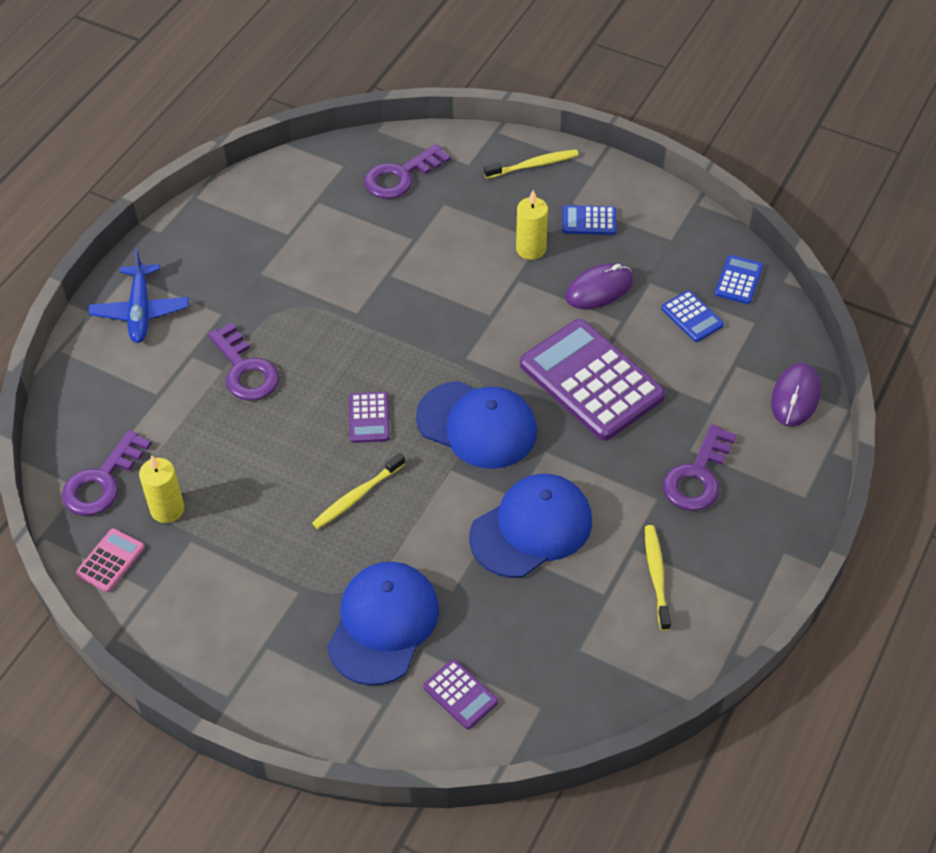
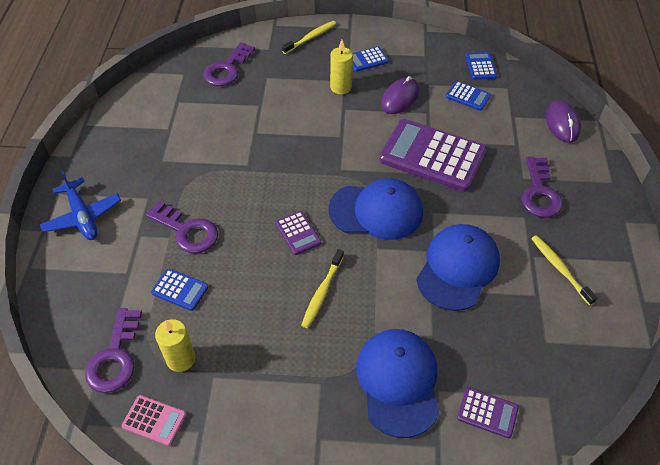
camera: 25 degrees left, 0 degrees up
pink calculator [75,528,145,592] -> pink calculator turned 105 degrees clockwise [122,395,187,446]
none -> blue calculator [151,269,208,311]

